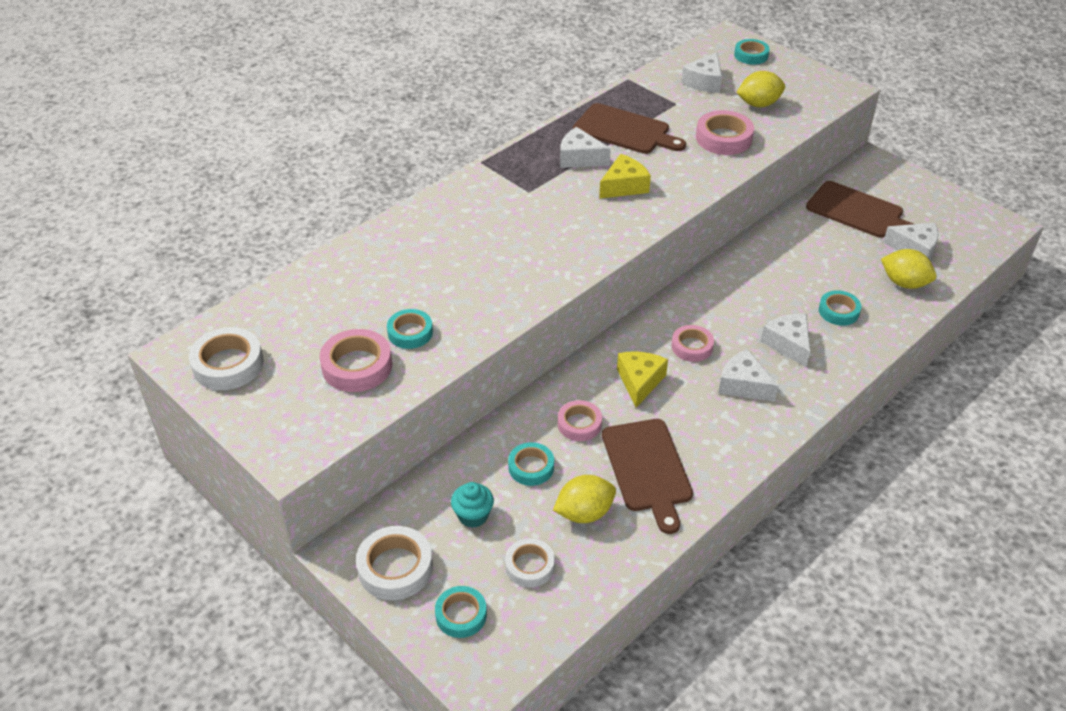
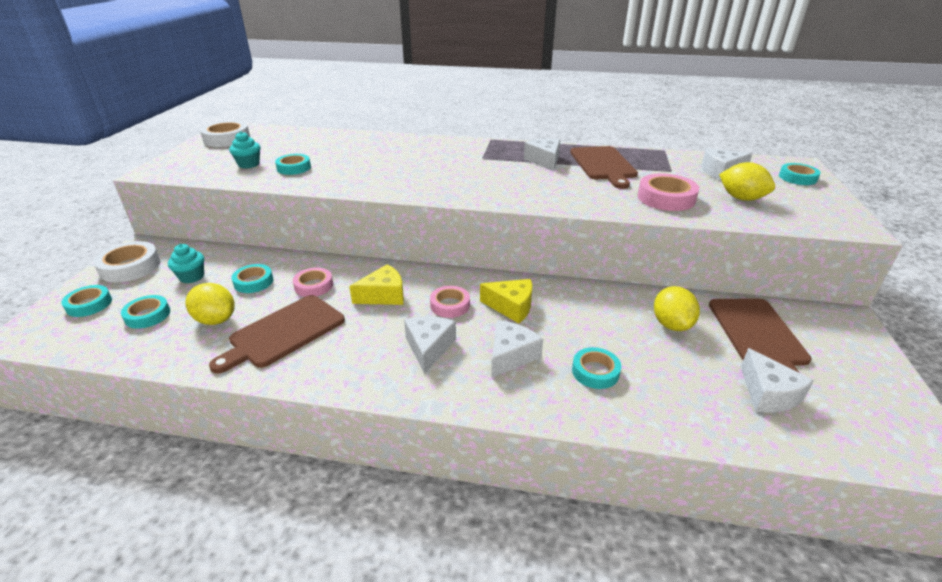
camera: 55 degrees right, 10 degrees down
pink tape [320,329,392,392] -> turquoise cupcake [229,131,260,169]
white tape [505,538,555,587] -> turquoise tape [121,295,170,329]
yellow cheese [599,154,651,199] -> yellow cheese moved to [480,279,532,323]
yellow lemon [881,249,936,289] -> yellow lemon moved to [654,286,700,331]

